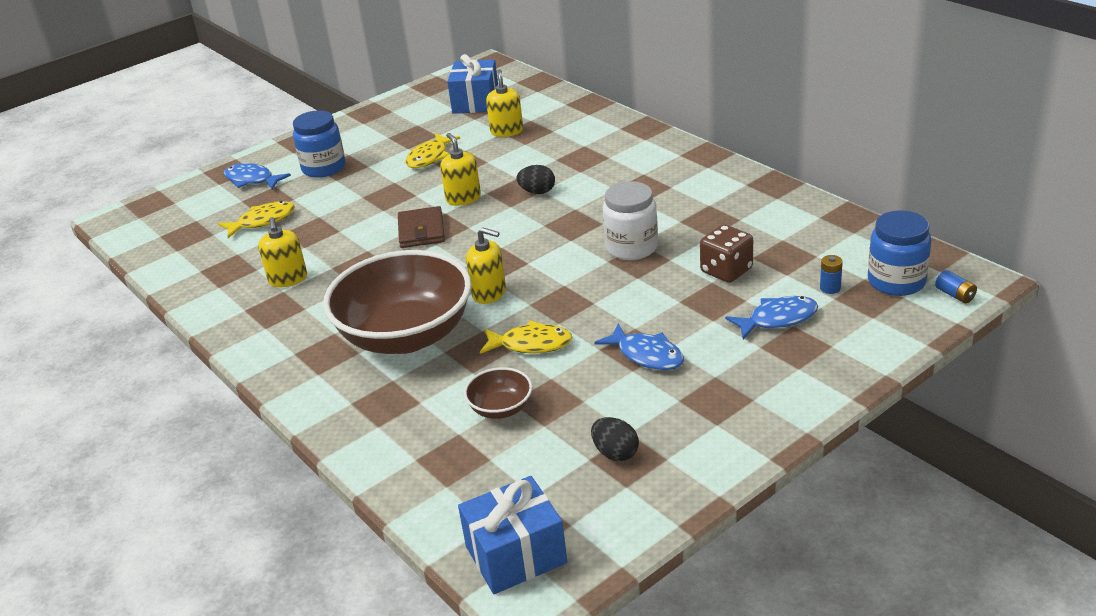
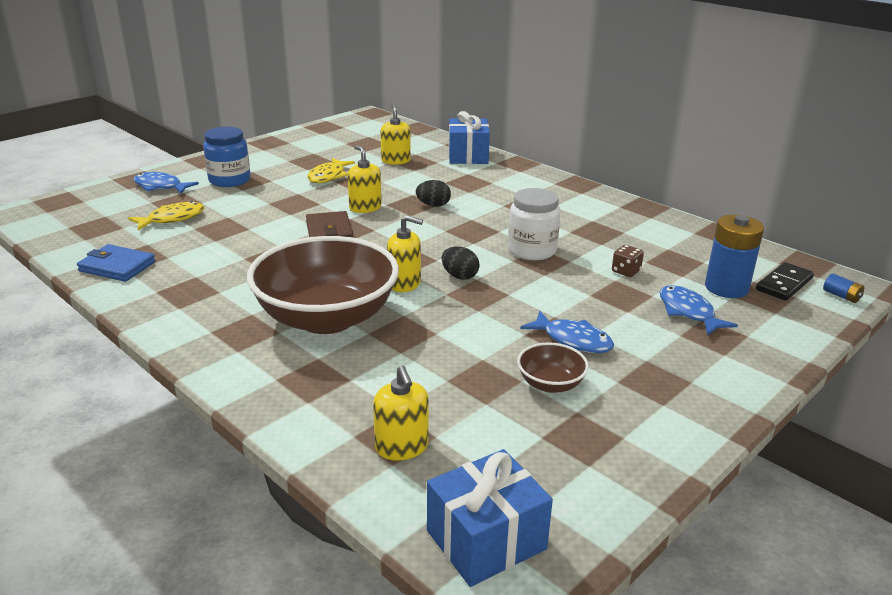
camera: 10 degrees left, 5 degrees down
yellow soap dispenser [258,217,307,287] -> yellow soap dispenser moved to [373,366,429,461]
blue gift [447,54,498,114] -> blue gift moved to [449,111,490,164]
brown bowl [464,367,532,419] -> brown bowl moved to [517,343,589,393]
yellow fish [480,321,573,354] -> none
black egg [591,417,639,461] -> black egg moved to [441,247,480,280]
brown dice [700,224,753,283] -> brown dice [612,245,644,277], size x0.62
blue fish [725,296,818,340] -> blue fish turned 90 degrees counterclockwise [659,285,738,335]
blue battery [820,255,843,294] -> blue battery [705,215,764,298], size x2.26
blue jar [868,211,932,296] -> black domino [756,262,814,301]
none -> blue wallet [77,244,156,282]

